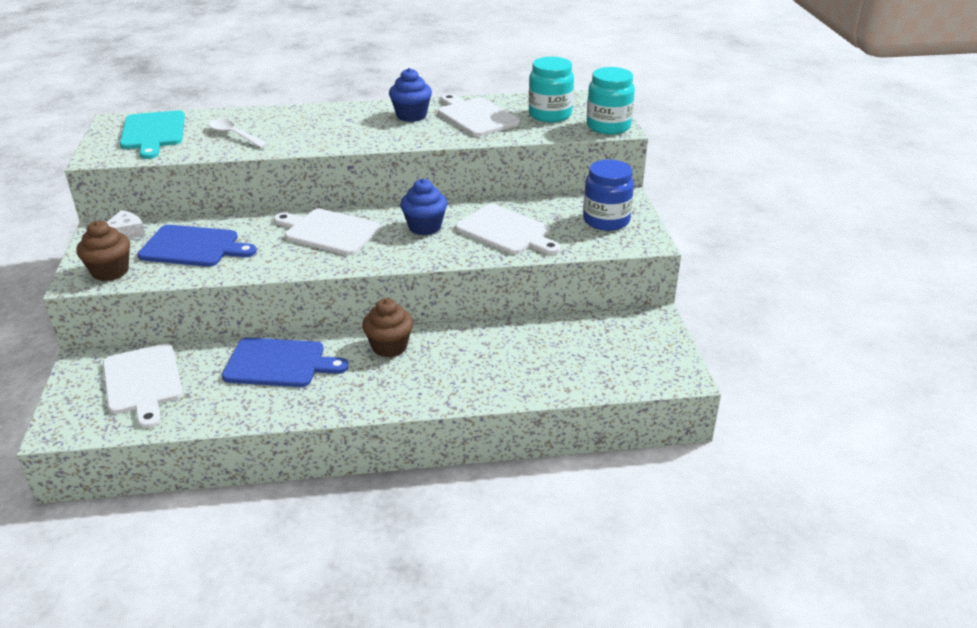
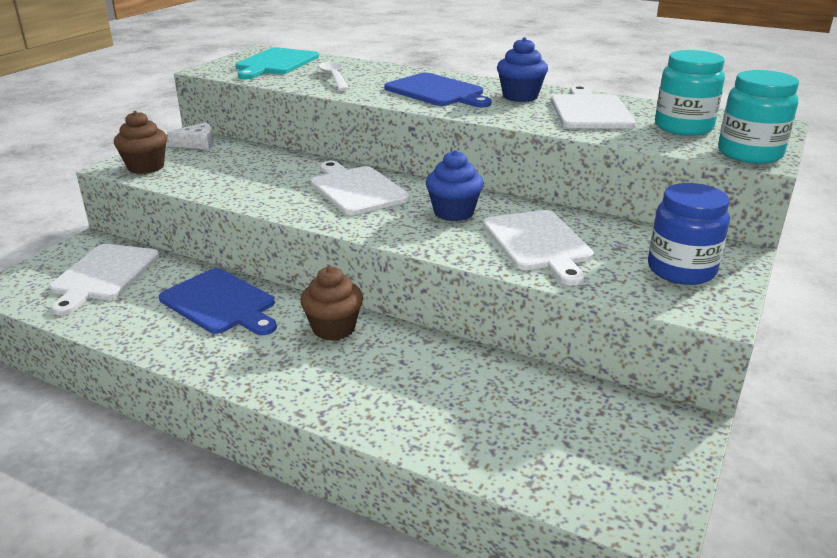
camera: 35 degrees right, 5 degrees down
blue cutting board [137,225,257,267] -> blue cutting board moved to [384,73,492,108]

